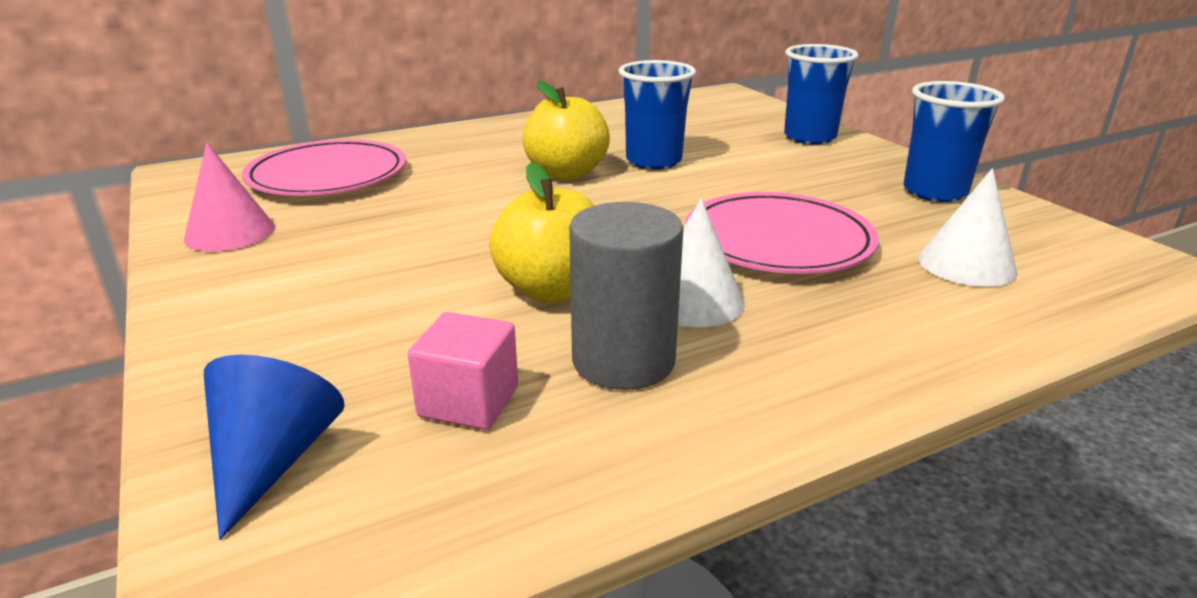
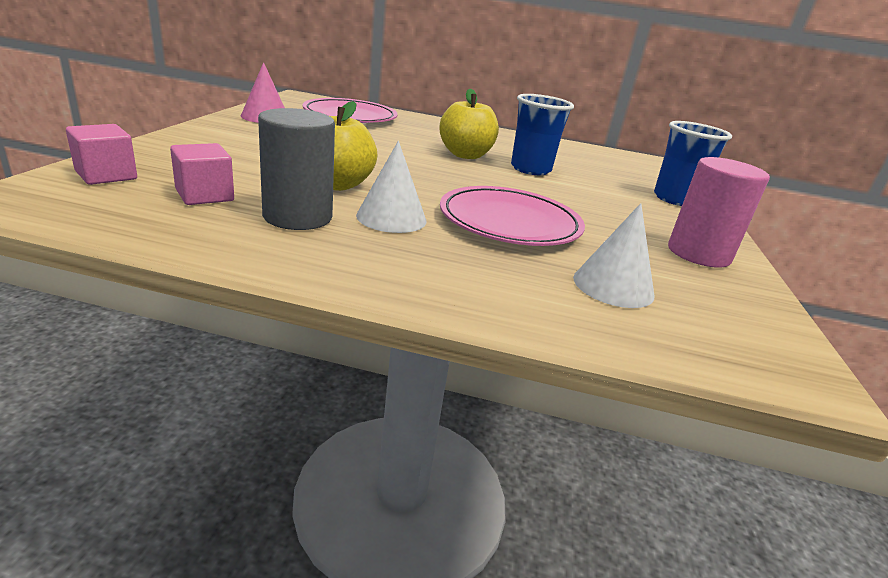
camera: 35 degrees right, 0 degrees up
blue cone [204,355,345,540] -> pink cube [66,124,137,185]
blue cup [903,81,1005,202] -> pink cylinder [668,157,770,268]

